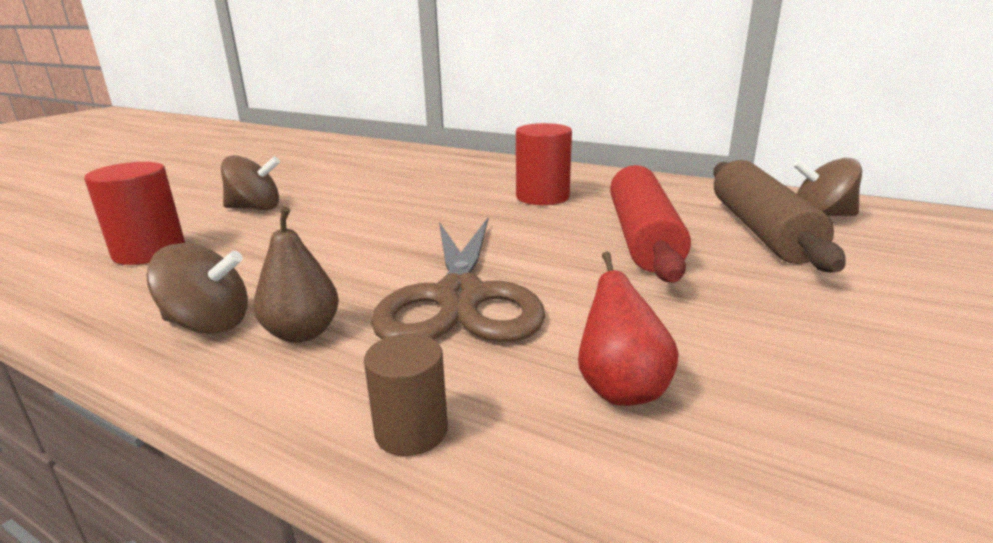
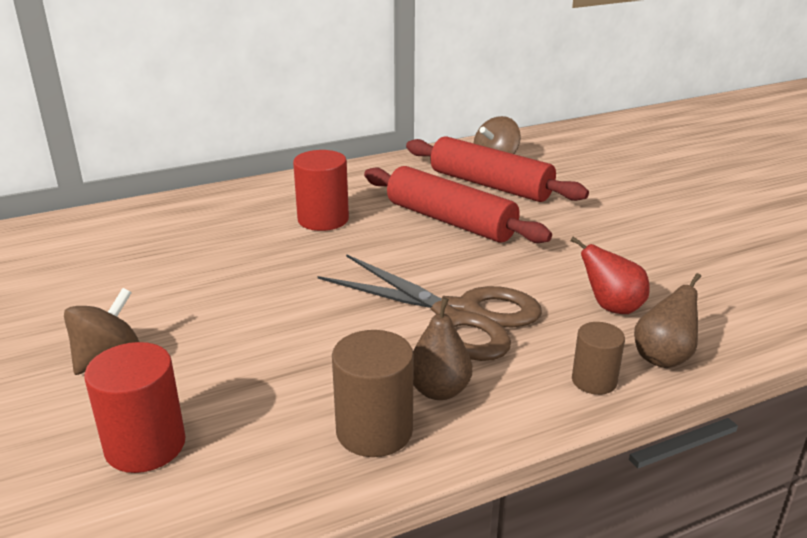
camera: 55 degrees left, 5 degrees up
brown spinning top [146,243,248,334] -> brown cylinder [332,330,414,457]
brown rolling pin [713,160,846,273] -> red rolling pin [406,136,589,202]
none -> brown pear [634,273,701,368]

